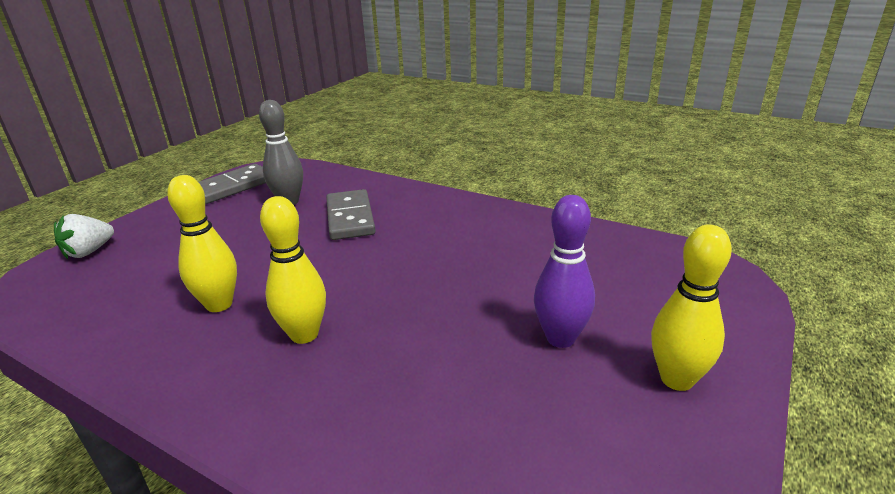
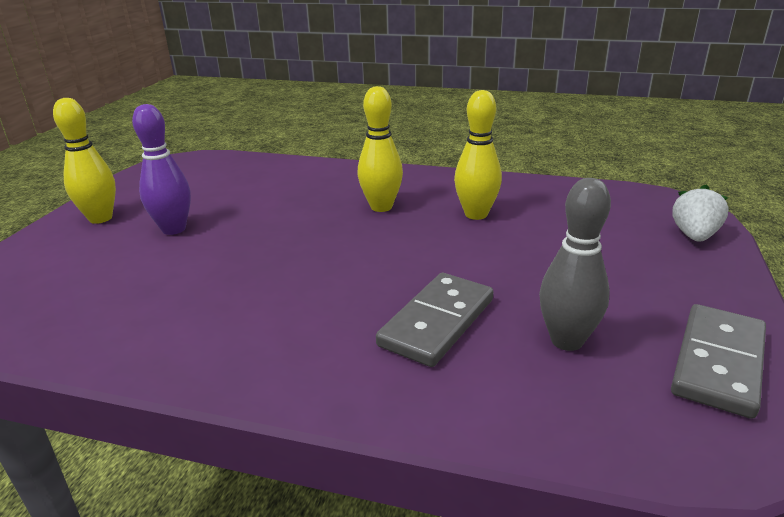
camera: 165 degrees right, 0 degrees up
grey domino [326,189,375,240] -> grey domino turned 60 degrees clockwise [376,273,494,367]

